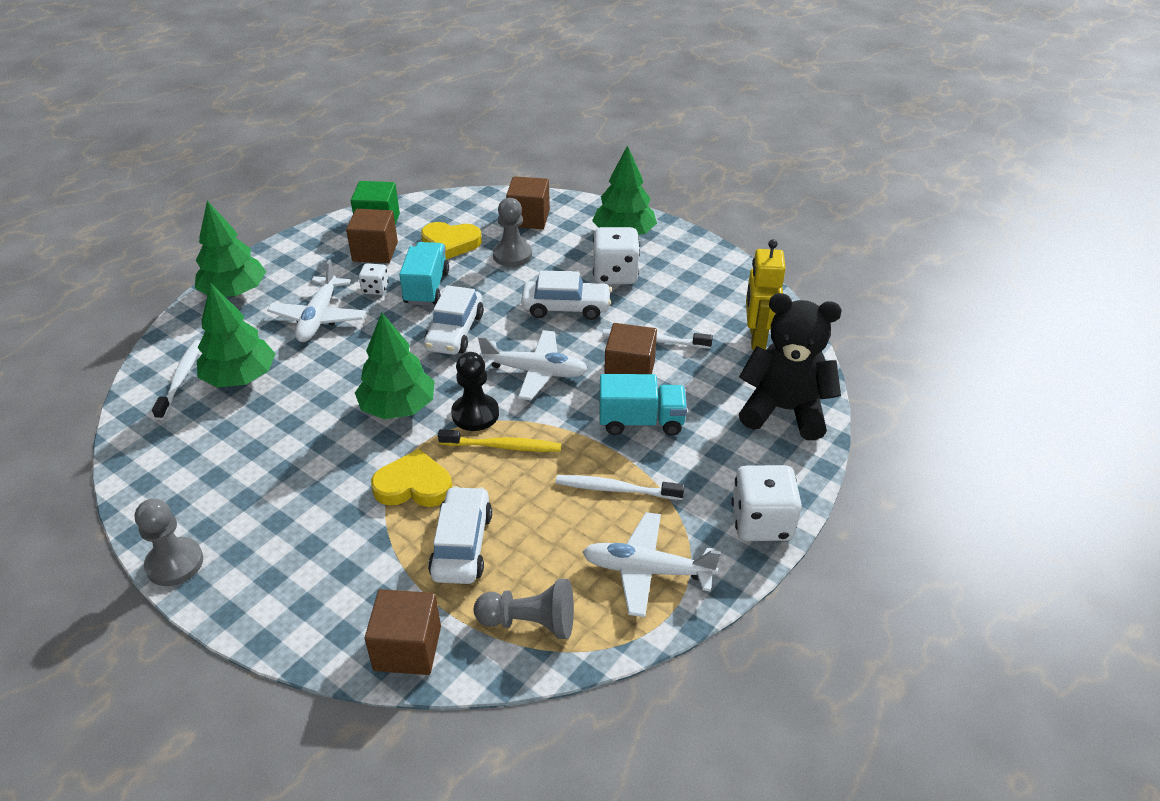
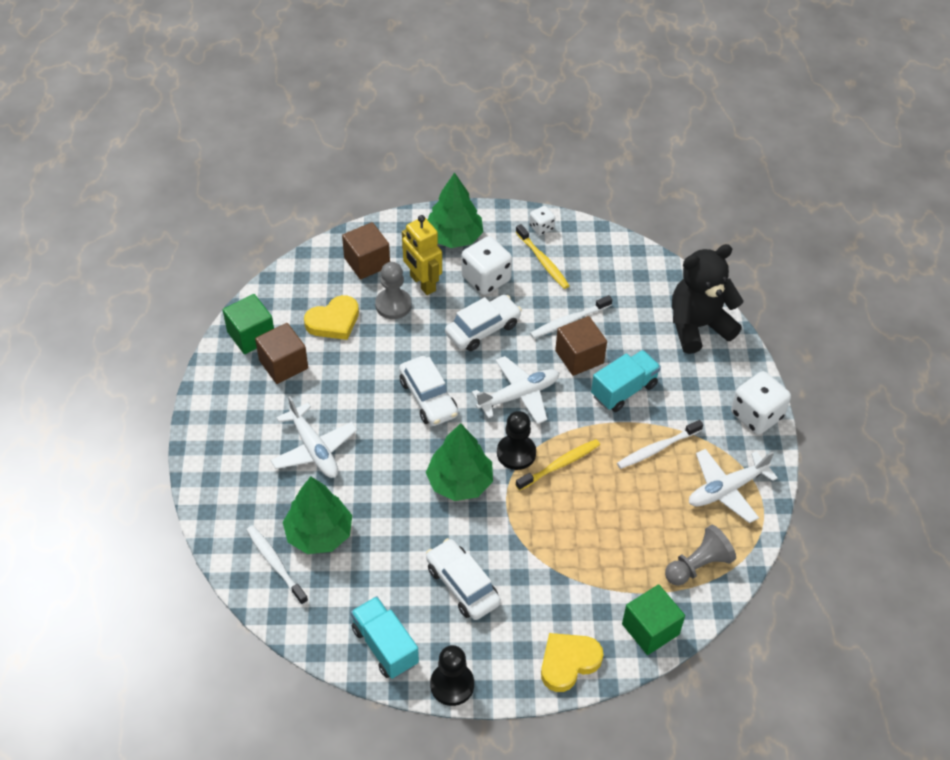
camera: 40 degrees left, 10 degrees up
grey pawn [135,499,203,586] -> black pawn [430,645,474,706]
green tree [195,201,266,297] -> none
white dice [359,263,389,295] -> white dice moved to [529,206,555,235]
brown cube [365,589,441,675] -> green cube [622,585,685,655]
yellow heart [371,449,452,507] -> yellow heart moved to [541,633,603,692]
turquoise truck [399,242,449,306] -> turquoise truck moved to [351,596,419,679]
white car [428,486,492,584] -> white car moved to [426,538,501,620]
yellow robot [746,239,786,350] -> yellow robot moved to [402,215,442,295]
none -> yellow toothbrush [516,224,570,289]

